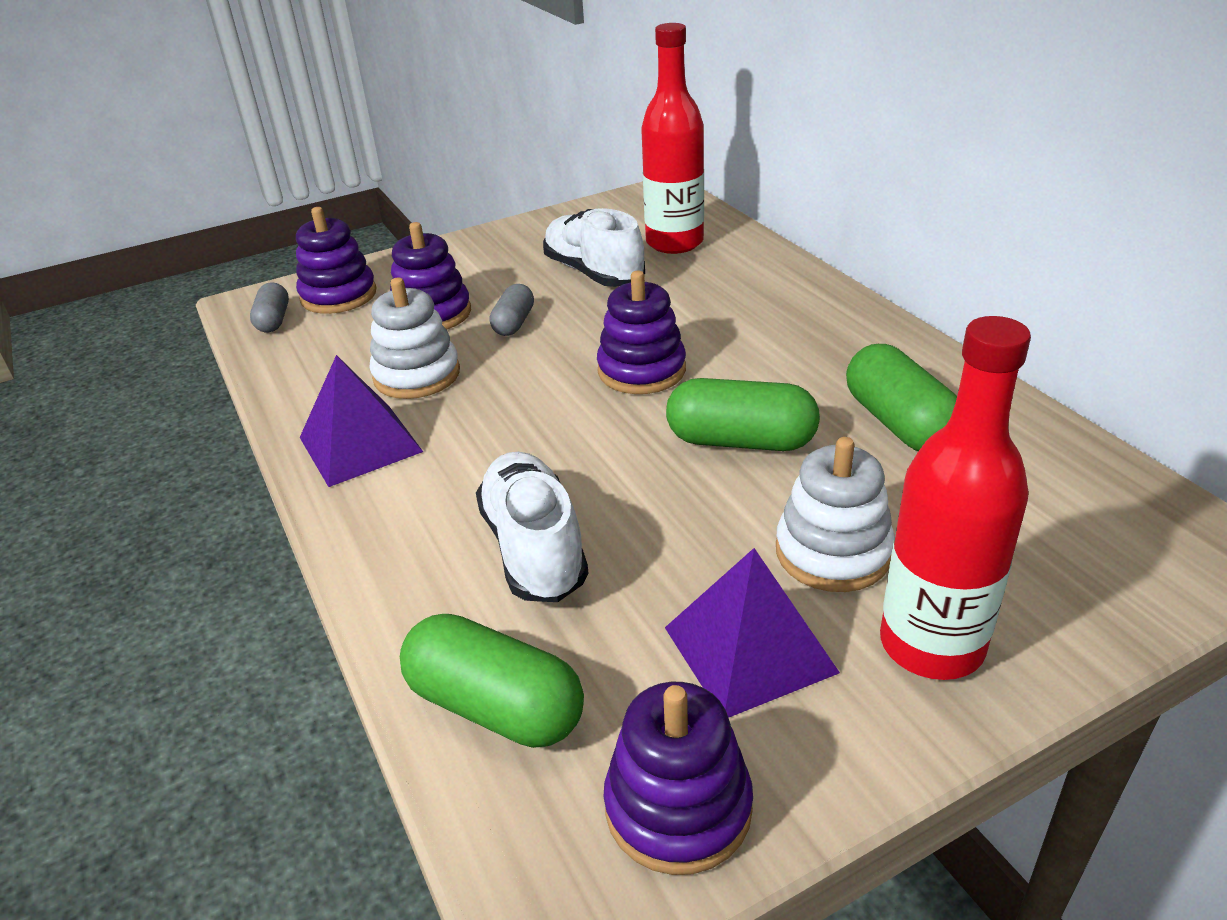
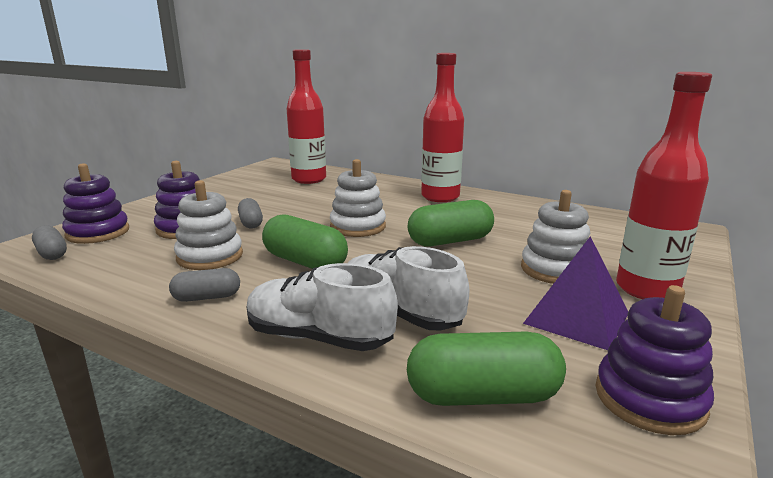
camera: 35 degrees left, 15 degrees down
purple pyramid [300,355,423,487] -> grey capsule [169,268,240,302]
white shoe [543,208,645,287] -> white shoe moved to [247,263,398,351]
purple stacking toy [597,271,686,394] -> white stacking toy [330,159,386,237]
green capsule [846,344,957,451] -> green capsule moved to [262,214,348,269]
none -> red bottle [421,53,464,202]

